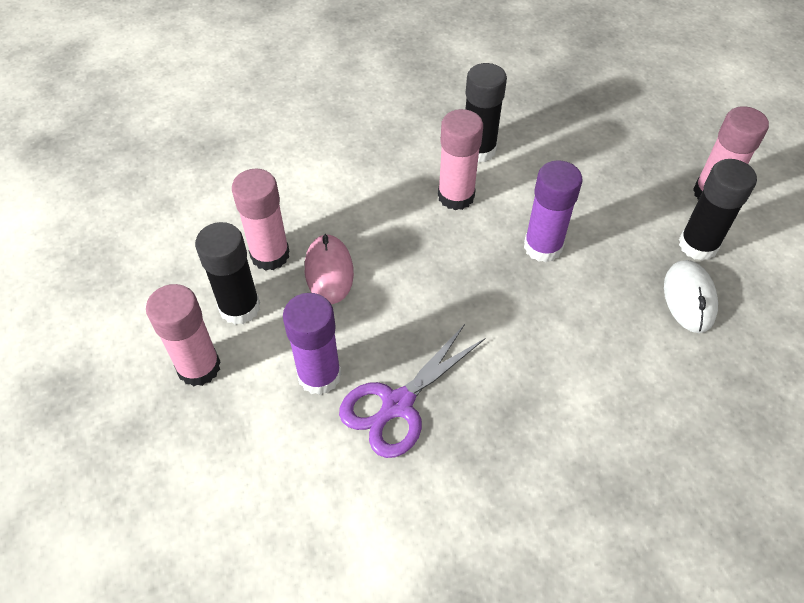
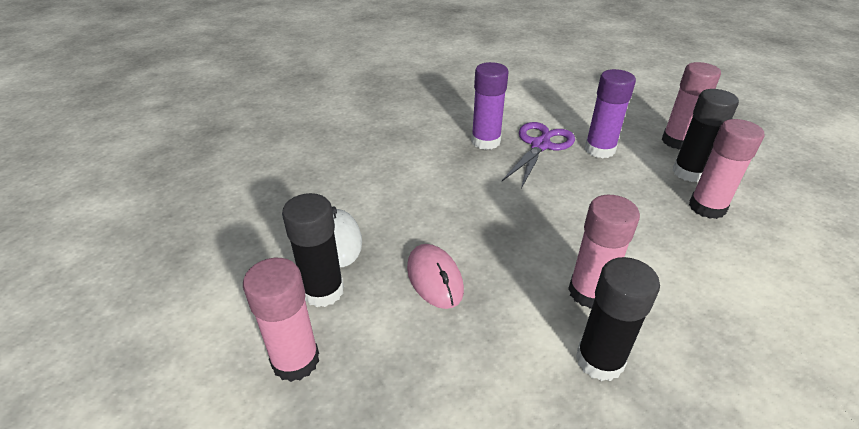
camera: 165 degrees right, 15 degrees down
pink mouse [305,234,354,304] -> pink mouse moved to [407,244,464,309]
purple glue stick [524,160,583,262] -> purple glue stick moved to [471,62,508,150]

